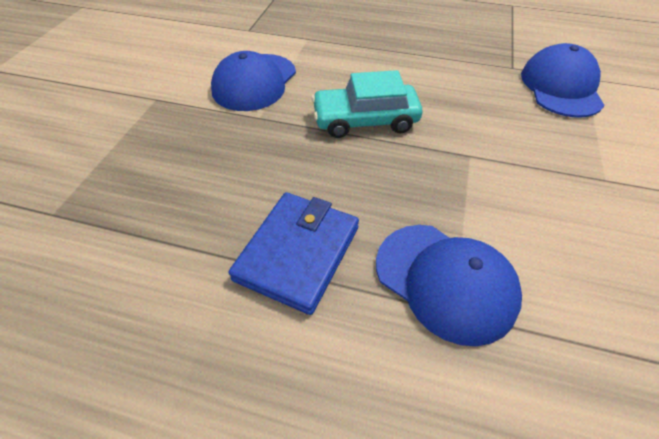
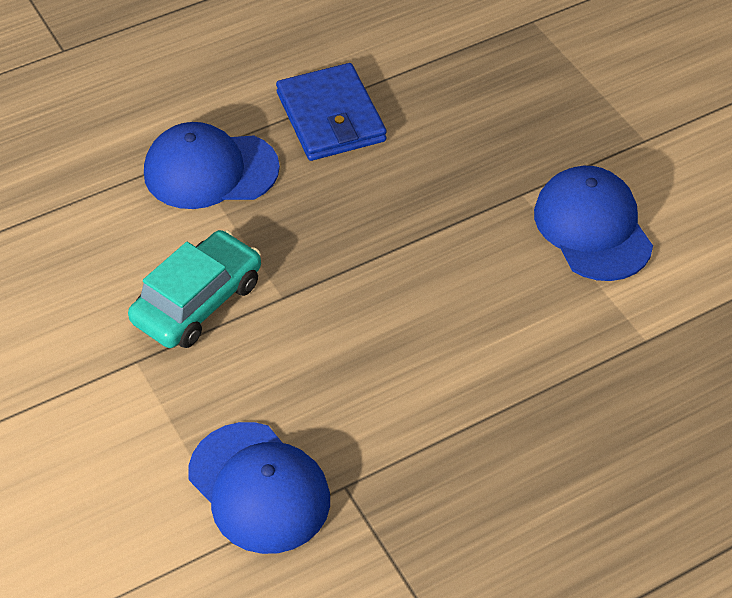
camera: 135 degrees right, 0 degrees up
turquoise car [312,70,423,138] -> turquoise car moved to [128,230,261,348]

